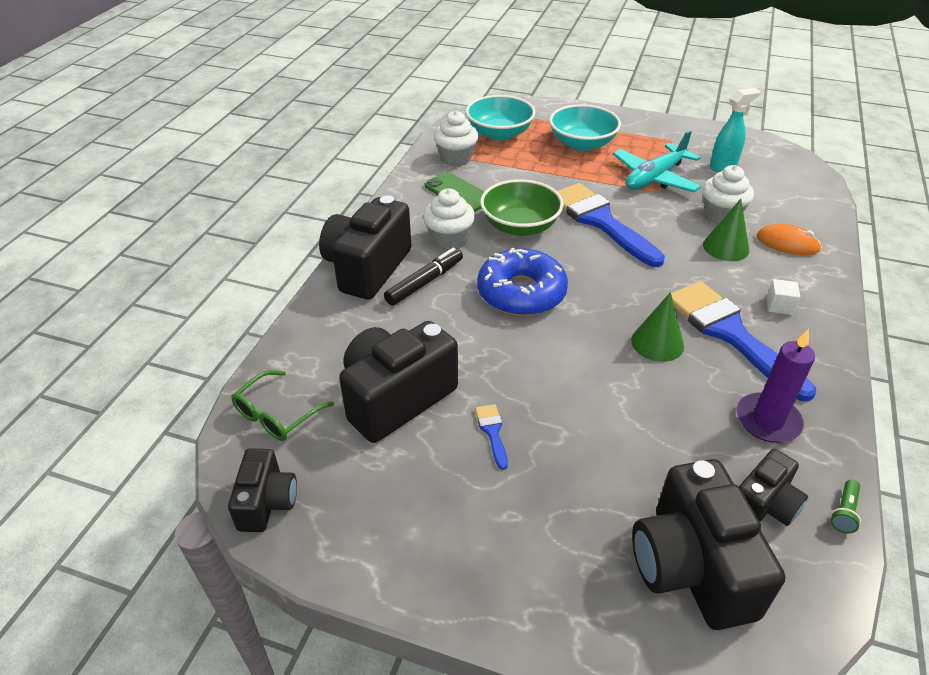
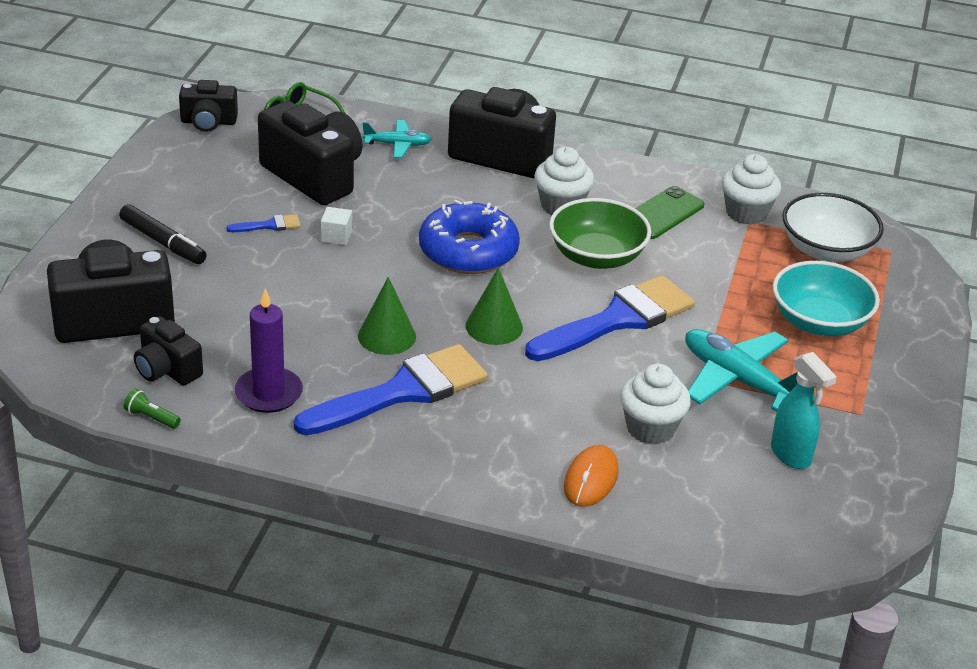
camera: 85 degrees right, 5 degrees down
black marker [384,248,463,306] -> black marker moved to [119,204,207,264]
turquoise bowl [466,95,535,141] -> white bowl [782,193,884,262]
green cone [703,199,749,261] -> green cone moved to [466,268,523,345]
white cube [766,279,800,315] -> white cube moved to [321,207,352,245]
none -> turquoise plane [362,120,432,158]

